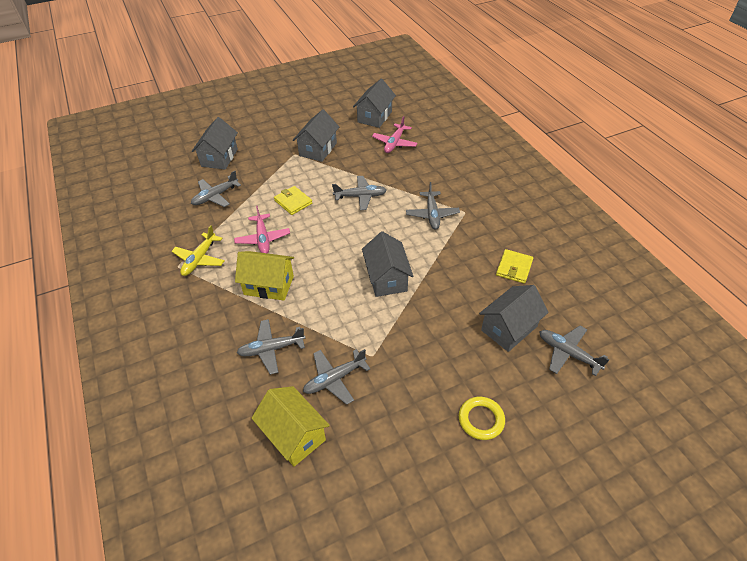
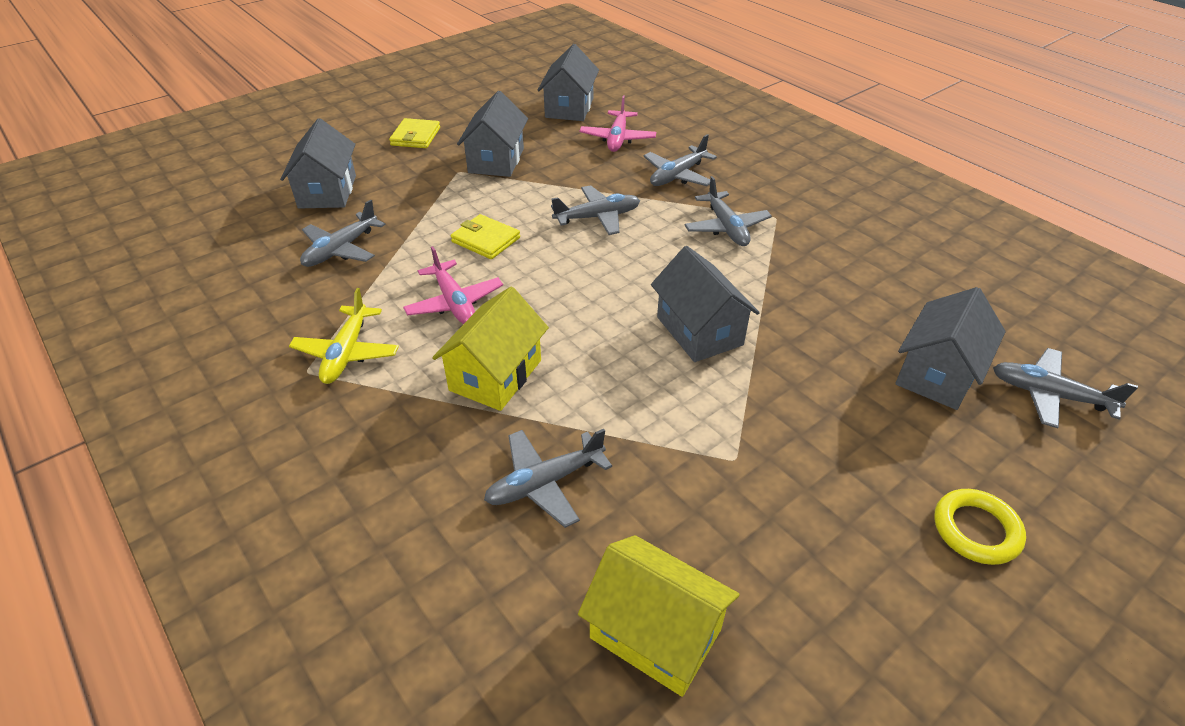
camera: 15 degrees left, 5 degrees down
yellow house [235,251,294,301] -> yellow house turned 60 degrees counterclockwise [432,287,549,411]
grey plane [303,349,370,405] -> grey plane moved to [644,134,717,186]
yellow wallet [496,249,533,284] -> yellow wallet moved to [389,118,440,148]

